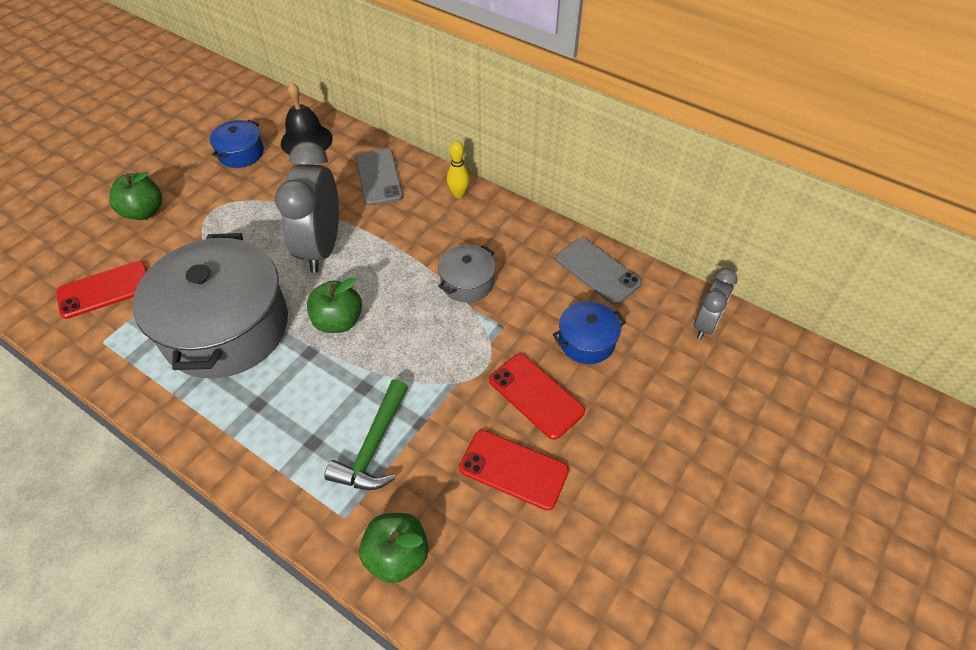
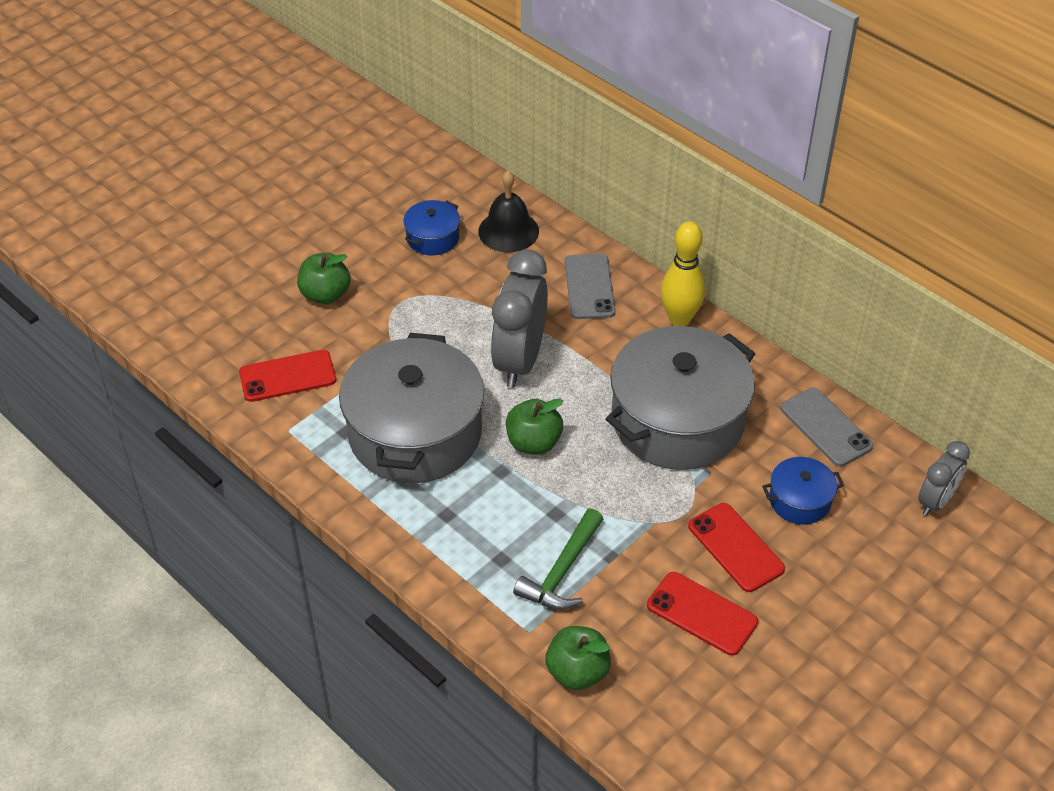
camera: 10 degrees right, 5 degrees down
grey pot [438,245,496,303] -> grey pot [606,326,755,470], size x2.24
yellow bowling pin [447,141,470,198] -> yellow bowling pin [661,221,705,326], size x1.69

